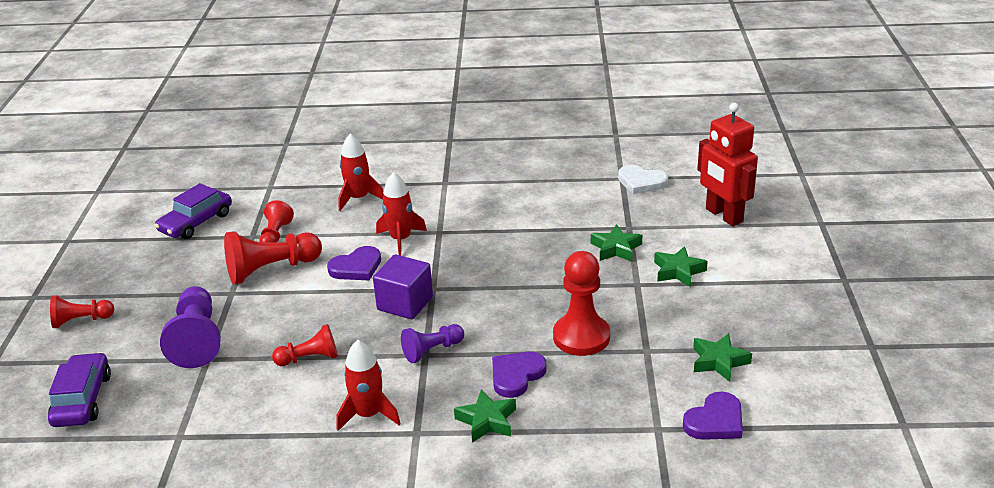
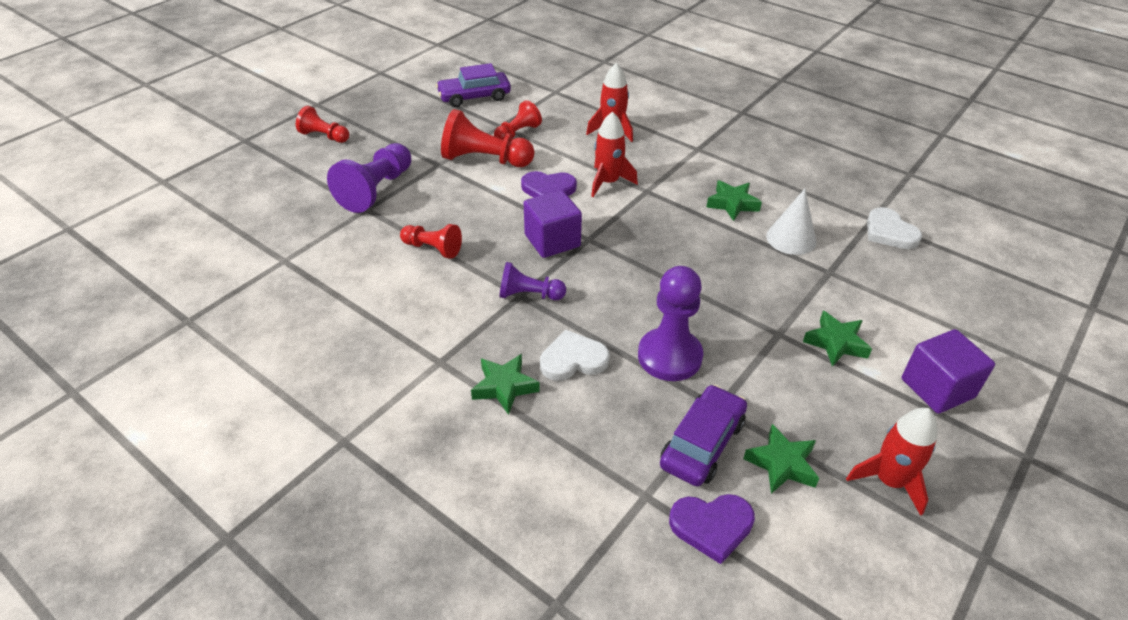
camera: 35 degrees right, 10 degrees up
purple car [48,352,111,427] -> purple car moved to [660,385,747,486]
red rocket [336,340,401,431] -> red rocket moved to [846,408,937,516]
purple heart [492,352,546,398] -> white heart [540,329,610,381]
red pawn [553,251,610,356] -> purple pawn [638,266,703,381]
green star [591,224,642,262] -> green star moved to [707,180,762,221]
red robot [697,103,758,226] -> none
none -> white cone [766,189,816,255]
none -> purple cube [902,329,995,414]

